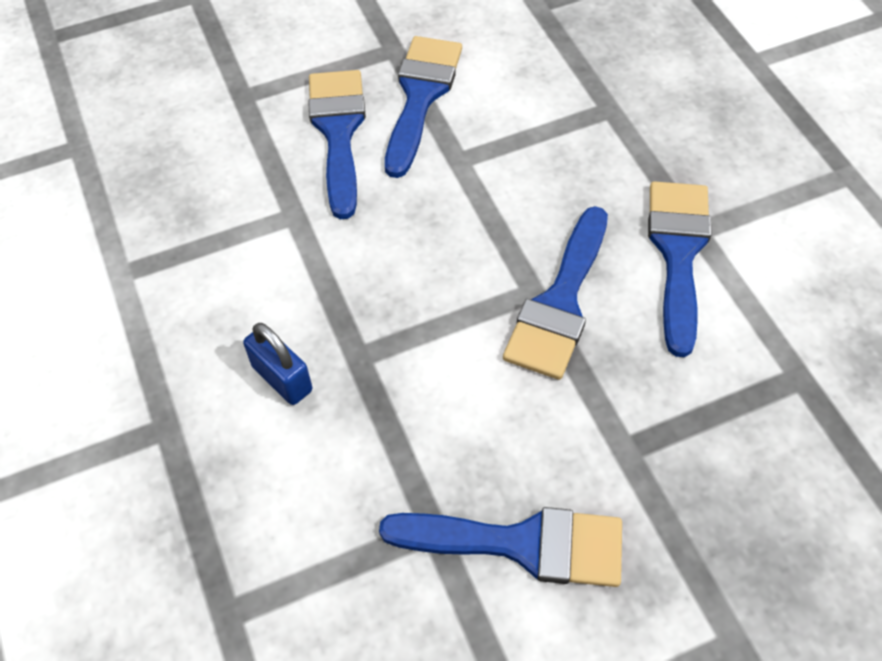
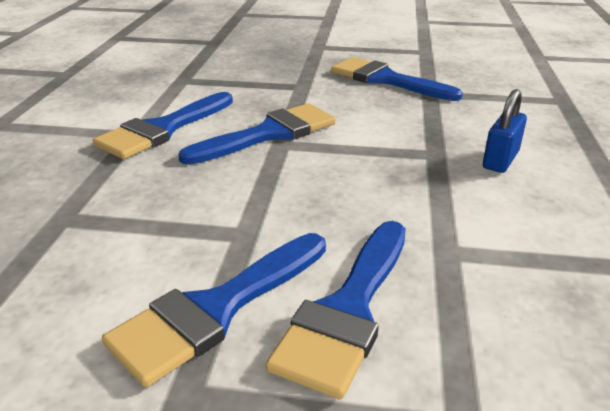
camera: 150 degrees left, 25 degrees down
blue padlock [243,323,312,405] -> blue padlock turned 45 degrees clockwise [483,89,527,173]

